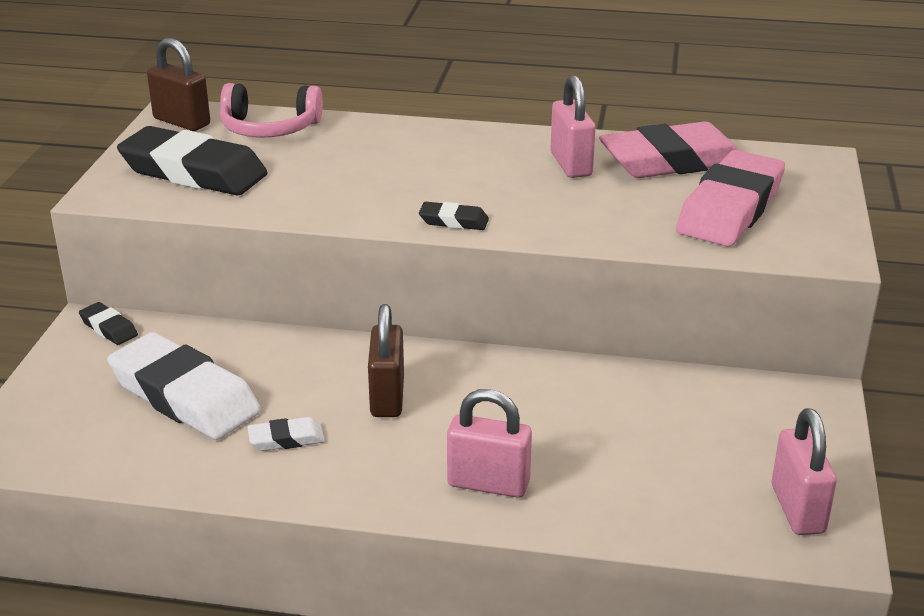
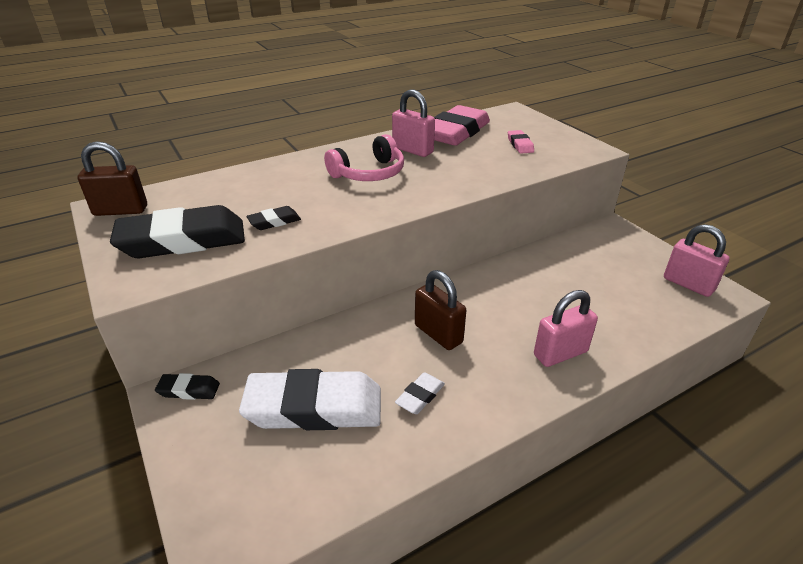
camera: 40 degrees left, 5 degrees up
pink headphones [220,83,323,138] -> pink headphones moved to [324,134,404,181]
black eraser [419,202,489,230] -> black eraser moved to [246,206,301,230]
pink eraser [676,150,785,246] -> pink eraser [508,130,534,154], size x0.44

